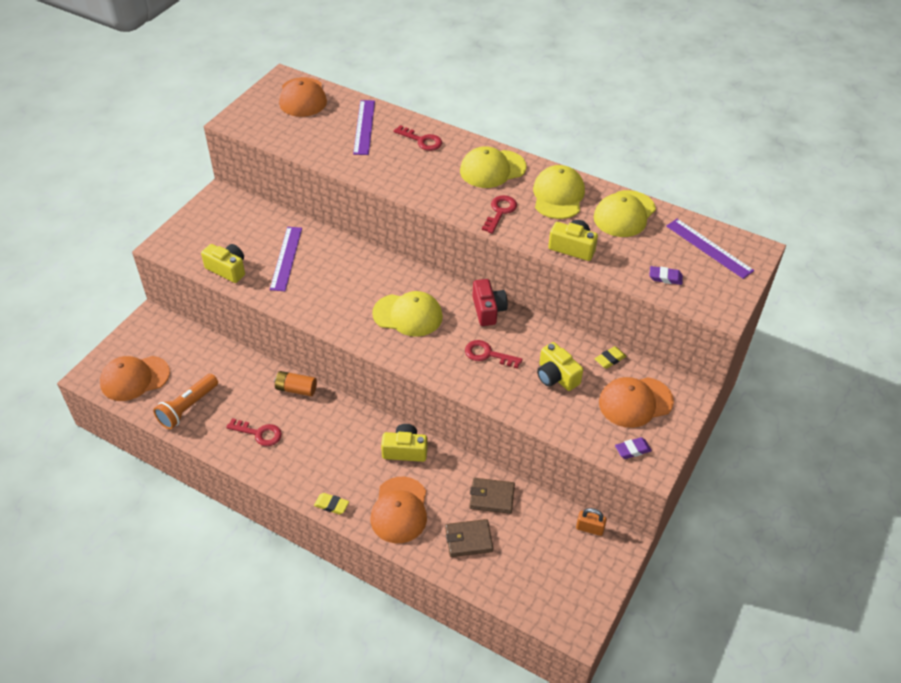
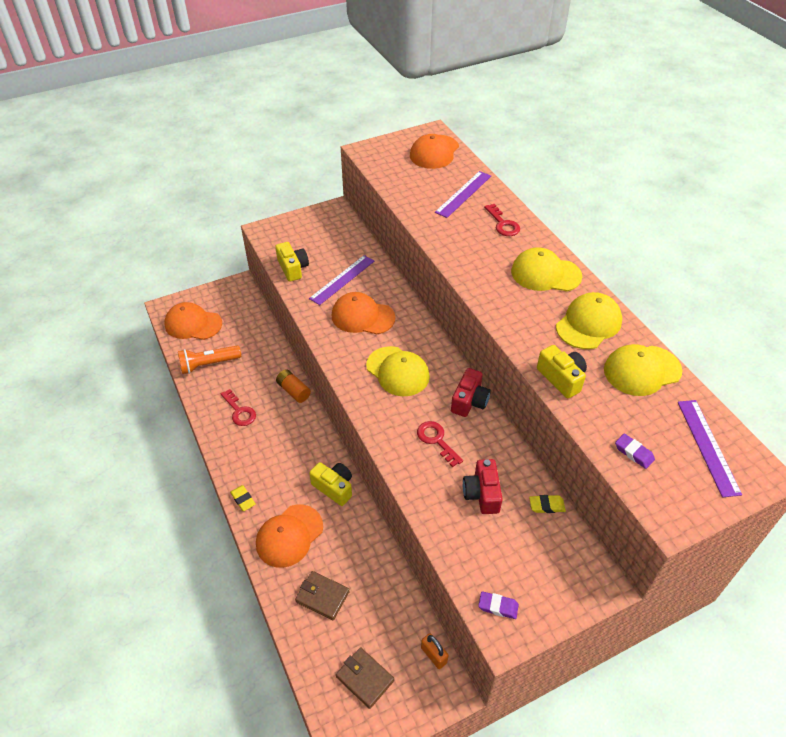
camera: 35 degrees right, 0 degrees up
brown wallet [470,478,515,514] -> brown wallet moved to [336,647,394,709]
red key [482,195,517,234] -> none
yellow camera [537,342,583,391] -> red camera [463,459,503,514]
orange cap [599,377,674,428] -> orange cap moved to [332,292,395,334]

